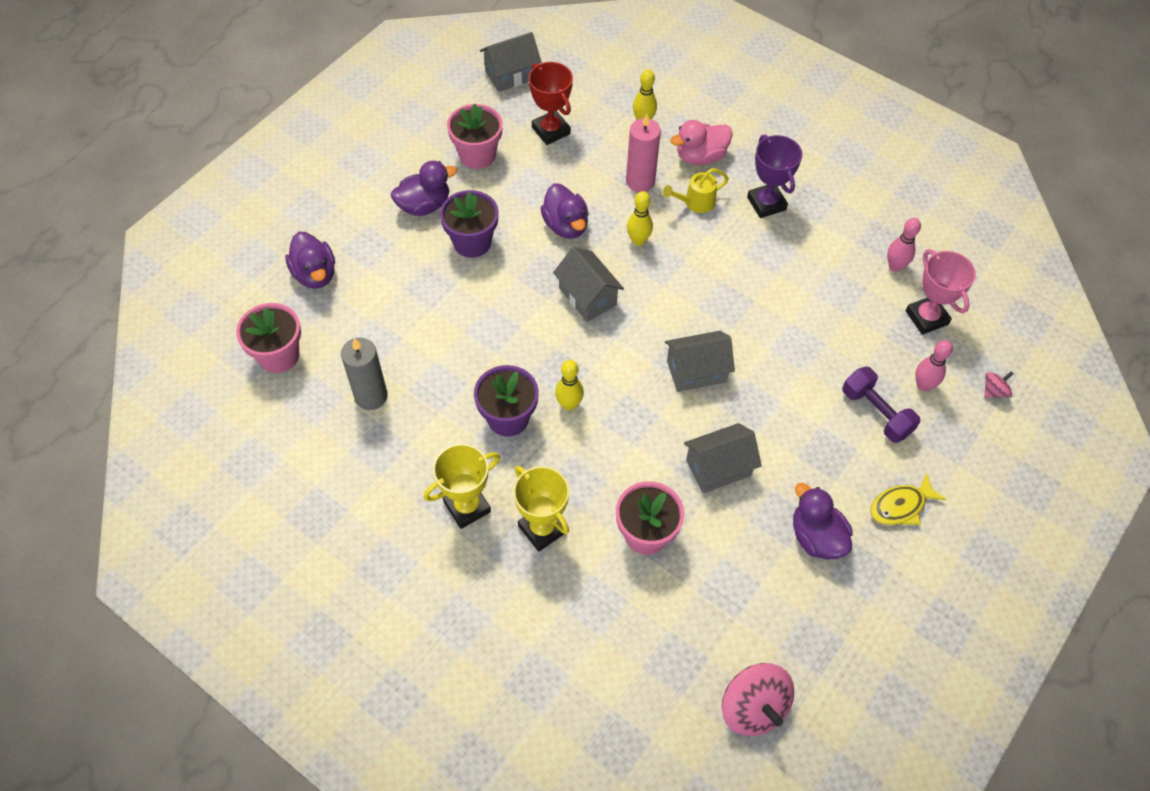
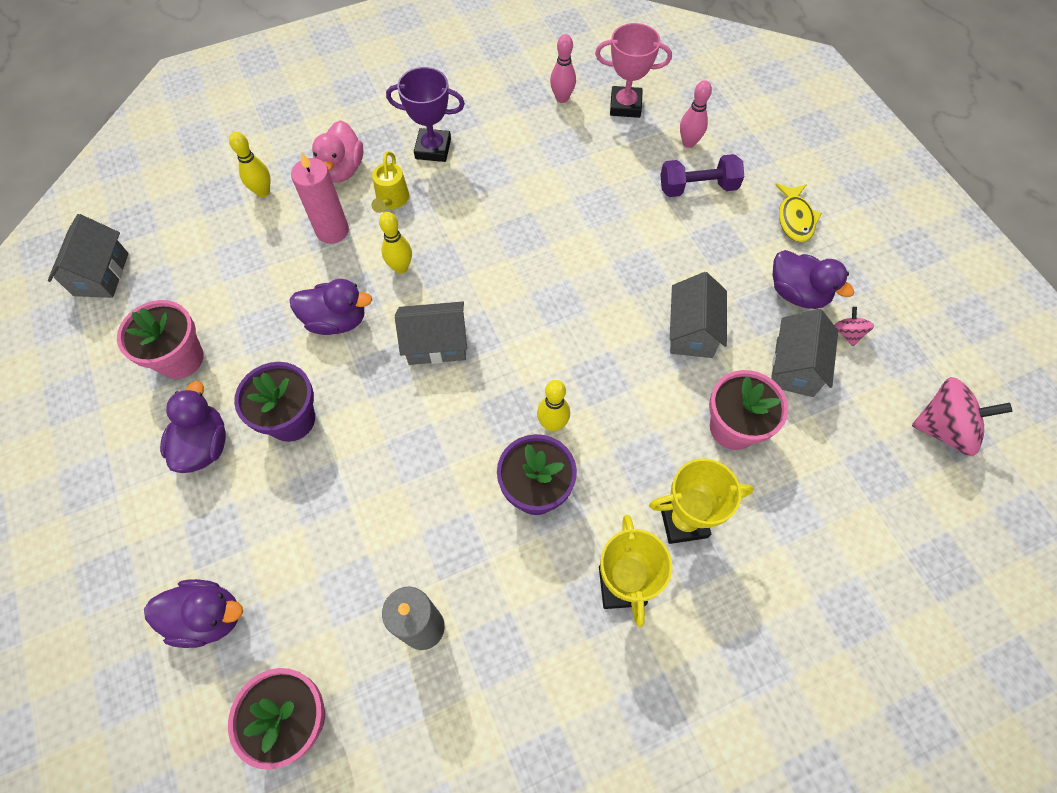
camera: 60 degrees left, 5 degrees up
red trophy [529,62,573,145] -> none
grey house [665,331,735,392] -> grey house moved to [771,309,838,397]
purple duck [793,483,853,559] -> purple duck turned 135 degrees counterclockwise [772,250,854,309]
pink spinning top [984,371,1013,398] -> pink spinning top moved to [834,307,874,346]

